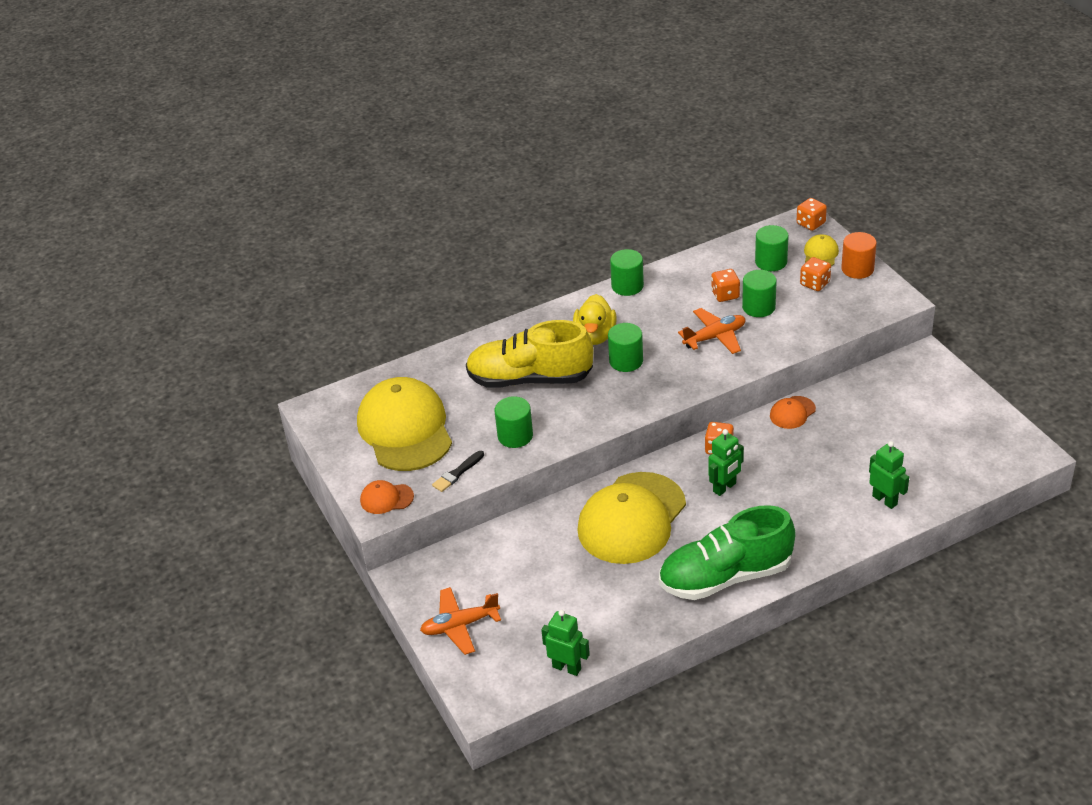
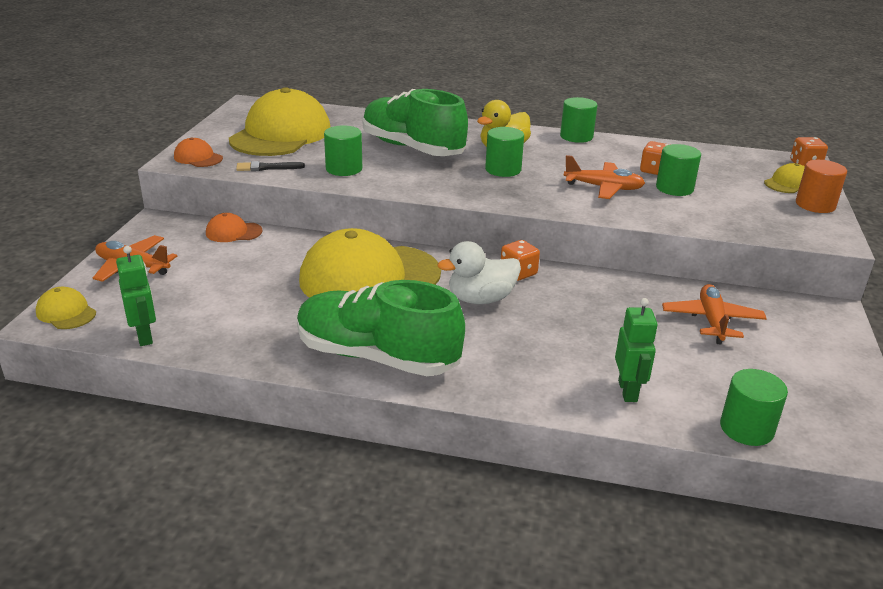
camera: 35 degrees right, 10 degrees down
yellow shoe [466,320,593,388] -> green shoe [363,89,468,156]
green robot [709,429,744,496] -> white duck [437,241,521,304]
green cylinder [755,225,789,271] -> green cylinder moved to [720,369,788,446]
orange cap [770,396,816,429] -> orange cap moved to [206,213,262,242]
orange dice [800,257,831,291] -> none
none -> yellow cap [36,287,96,329]
none -> orange plane [662,284,767,344]

